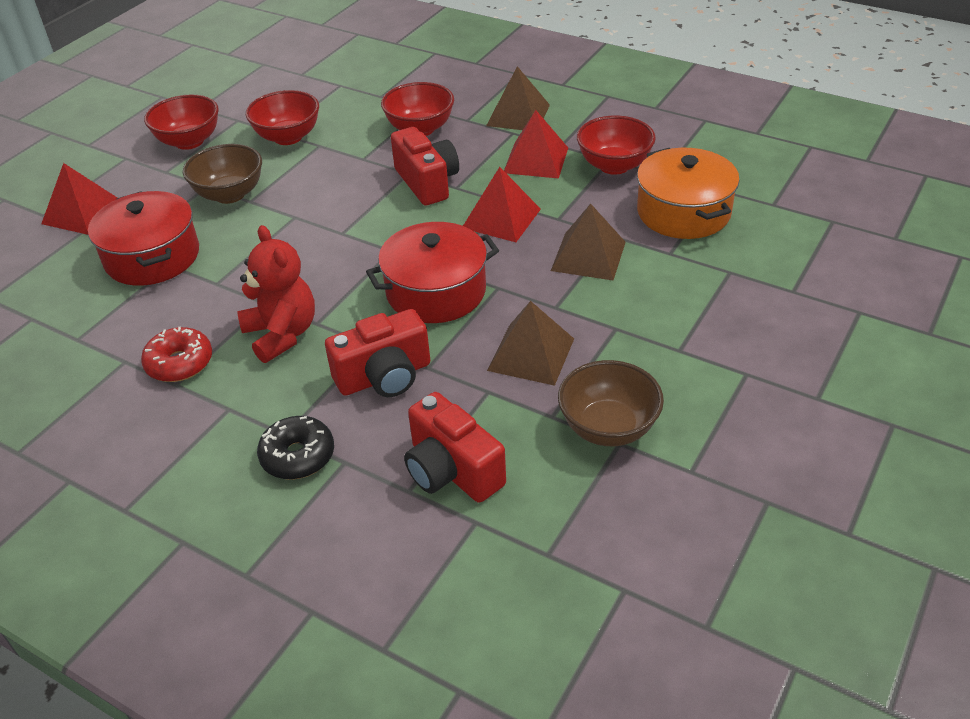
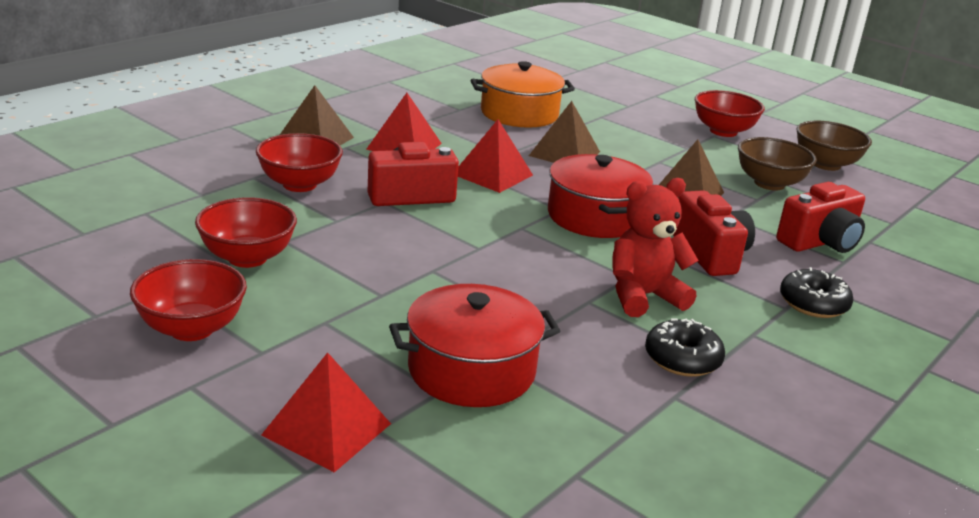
camera: 85 degrees left, 15 degrees down
red donut [141,326,212,382] -> black donut [645,319,725,377]
brown bowl [183,144,262,204] -> brown bowl moved to [796,121,872,171]
red bowl [577,116,656,175] -> red bowl moved to [695,90,765,137]

